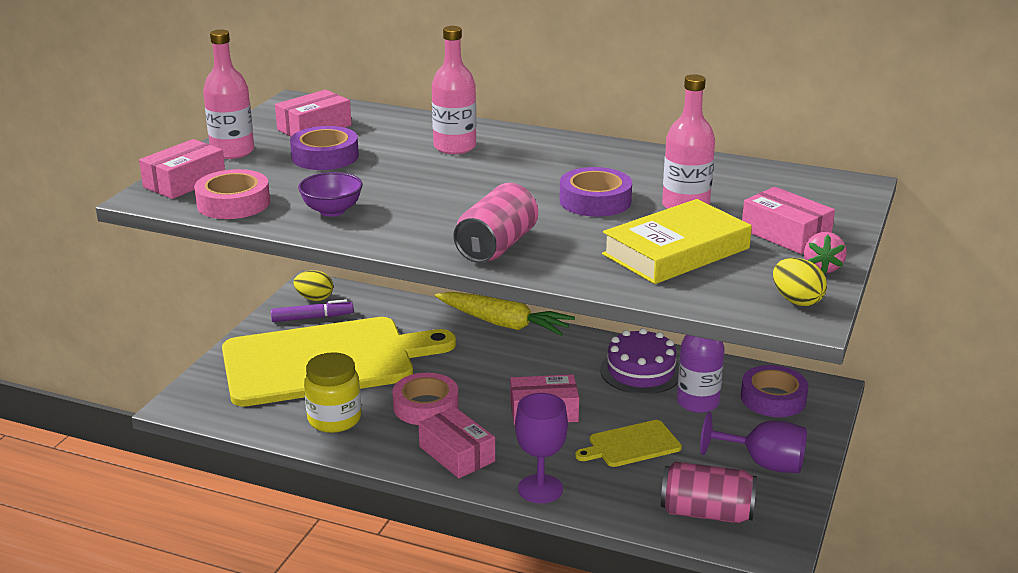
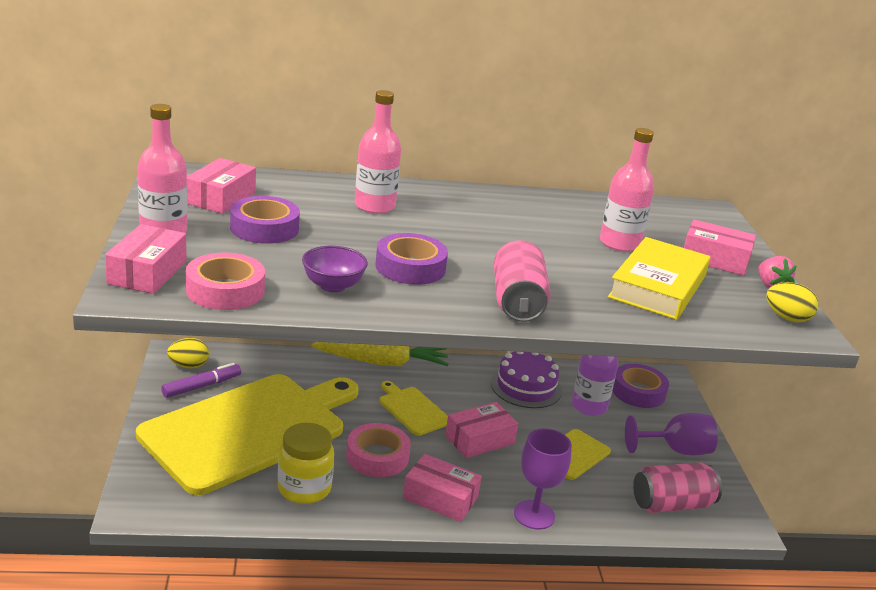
camera: 30 degrees left, 0 degrees up
purple tape [559,167,632,217] -> purple tape moved to [375,233,448,285]
none -> yellow cutting board [379,381,448,436]

